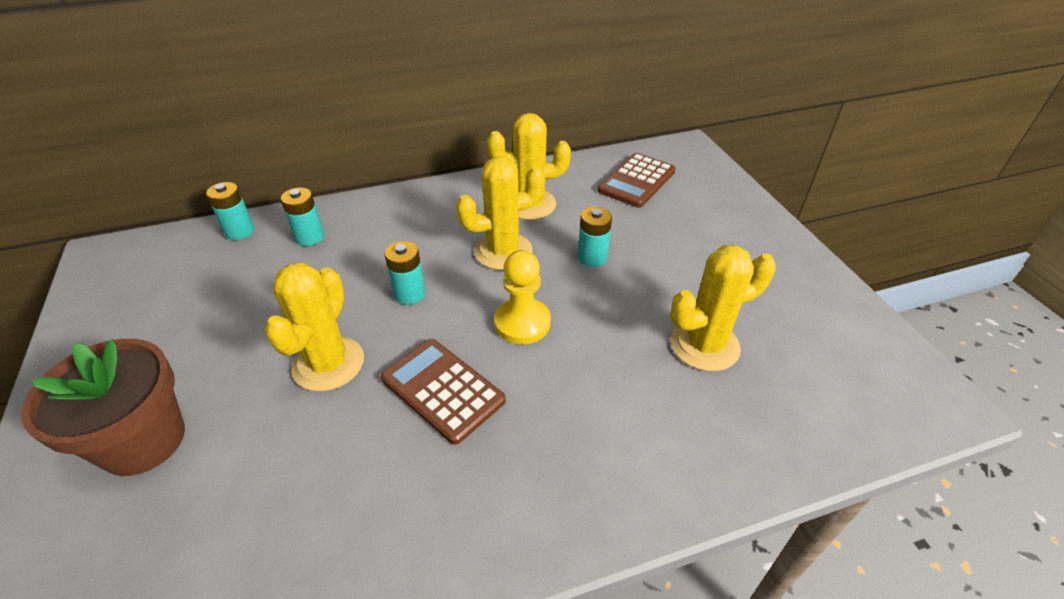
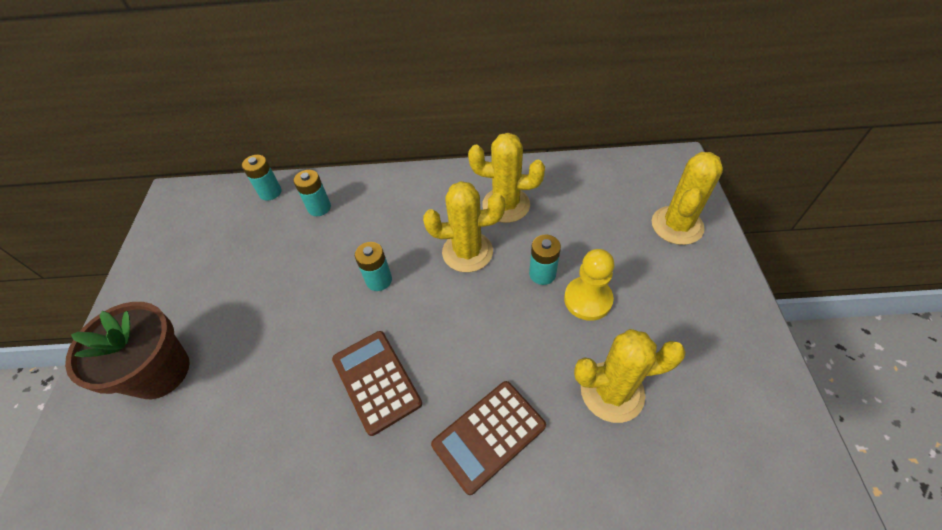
camera: 20 degrees right, 10 degrees up
yellow cactus [264,262,364,392] -> yellow cactus moved to [652,152,723,245]
yellow pawn [494,250,551,344] -> yellow pawn moved to [564,249,615,321]
brown calculator [598,153,676,208] -> brown calculator moved to [431,381,546,495]

